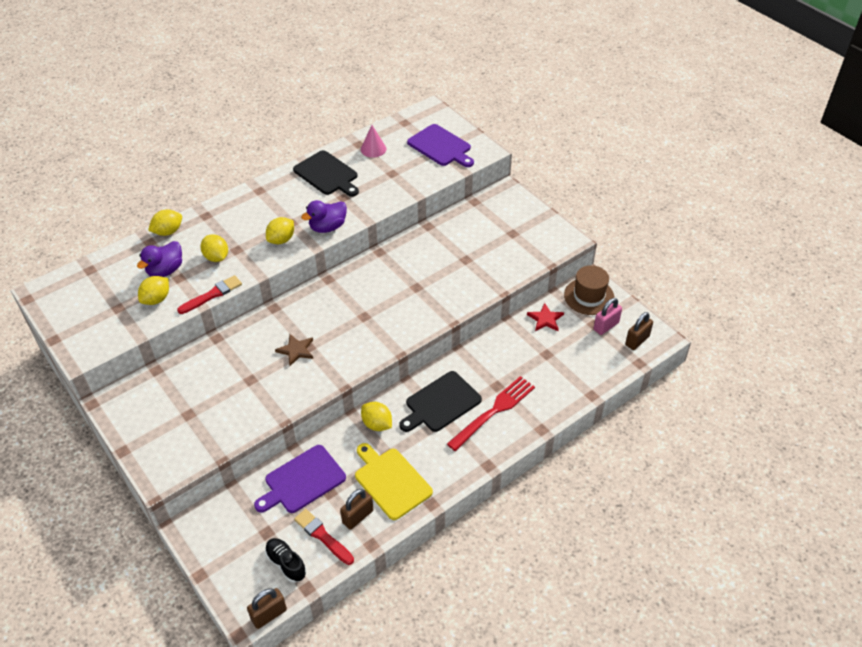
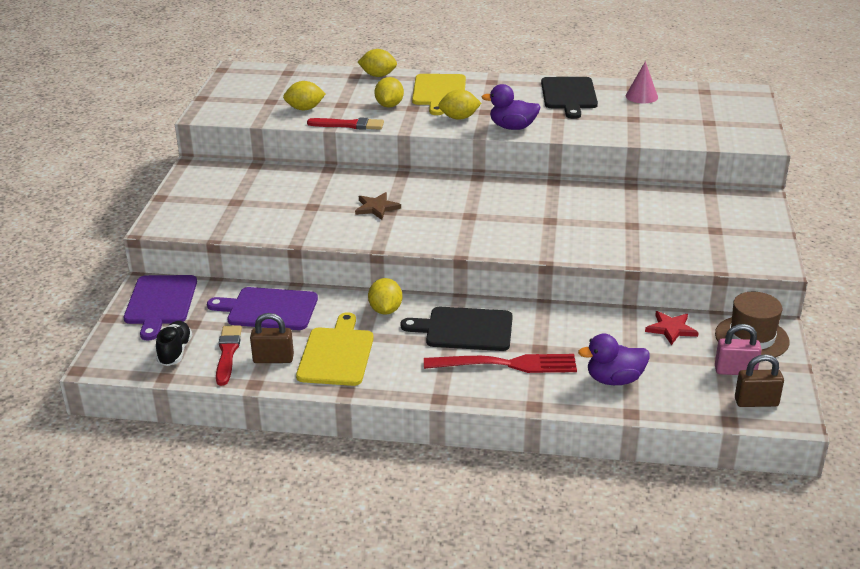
camera: 45 degrees right, 15 degrees down
purple duck [137,241,182,277] -> purple duck moved to [578,334,650,385]
brown padlock [247,588,287,629] -> none
purple cutting board [407,124,474,167] -> purple cutting board moved to [124,275,197,341]
none -> yellow cutting board [412,74,466,115]

